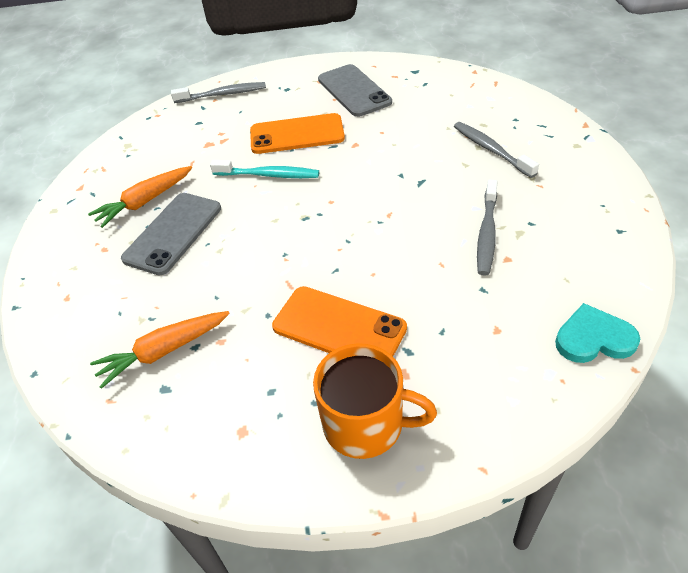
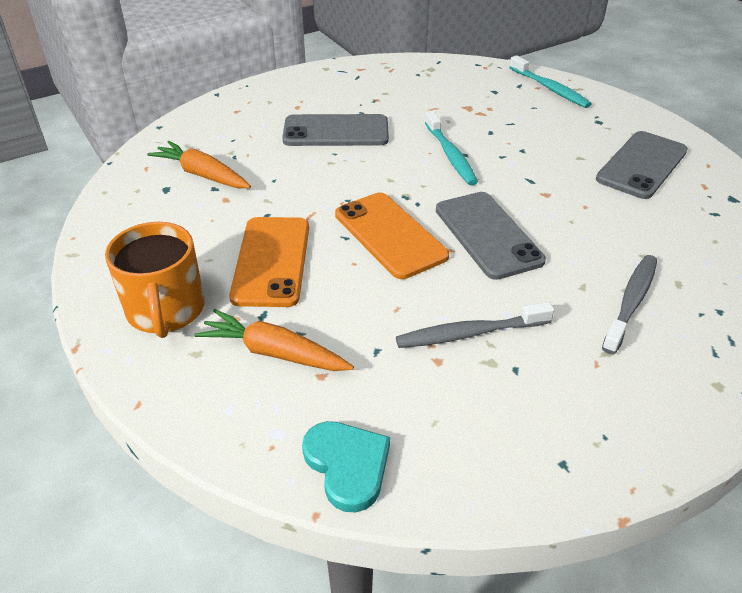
camera: 60 degrees right, 5 degrees down
orange carrot [88,166,192,228] -> orange carrot moved to [194,309,354,371]
grey toothbrush [171,82,266,103] -> turquoise toothbrush [509,55,592,108]
orange phone [250,113,345,154] -> orange phone moved to [335,192,449,279]
none -> grey phone [436,192,546,280]

